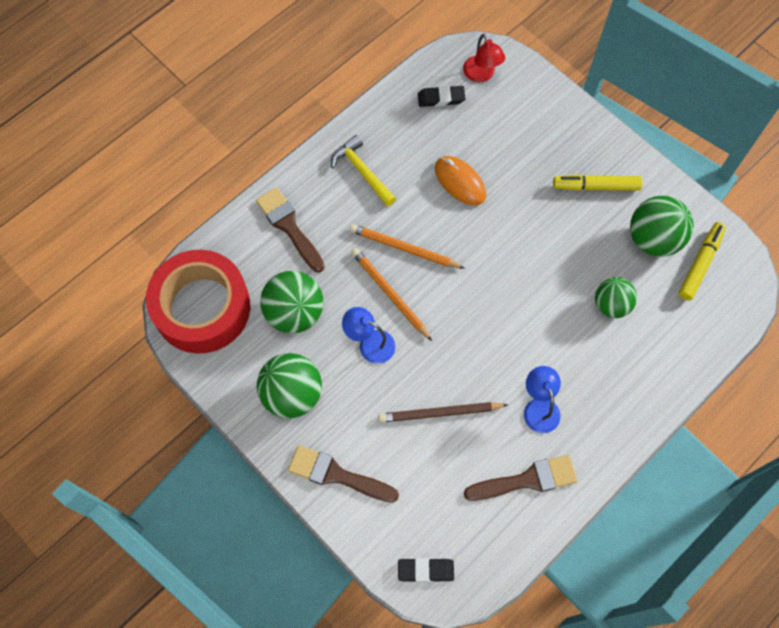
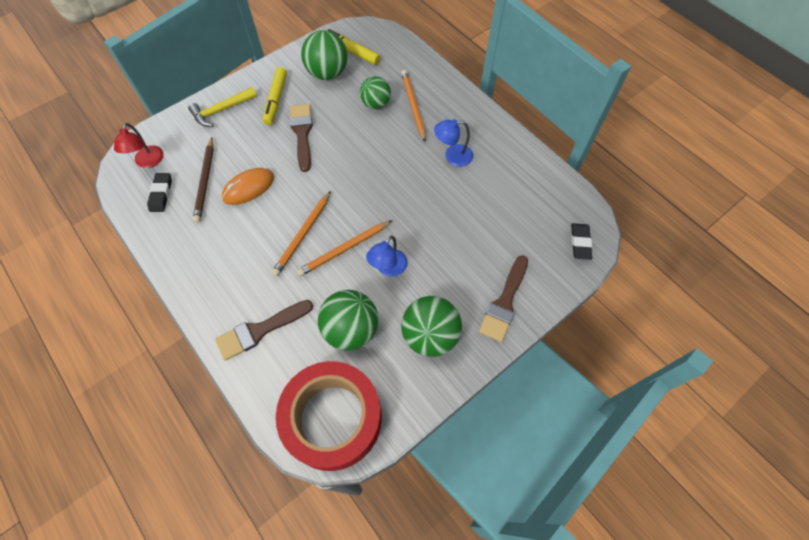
camera: 85 degrees left, 5 degrees down
yellow hammer [331,135,396,206] -> yellow hammer moved to [188,87,257,127]
brown pencil [378,402,508,422] -> brown pencil moved to [193,138,214,223]
red lamp [463,34,505,82] -> red lamp turned 105 degrees clockwise [114,123,163,168]
brown brush [464,455,577,501] -> brown brush moved to [290,104,313,172]
none -> orange pencil [401,70,426,141]

